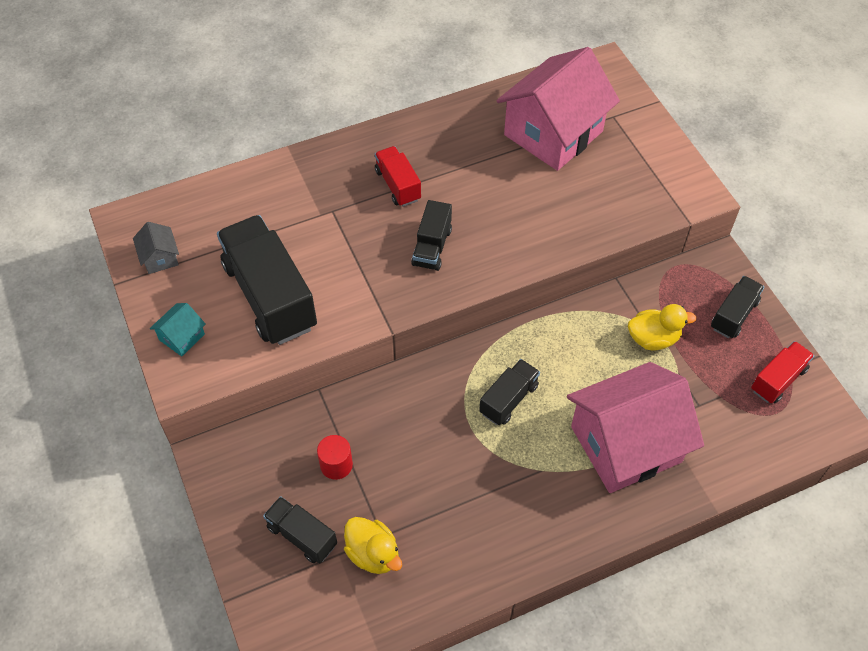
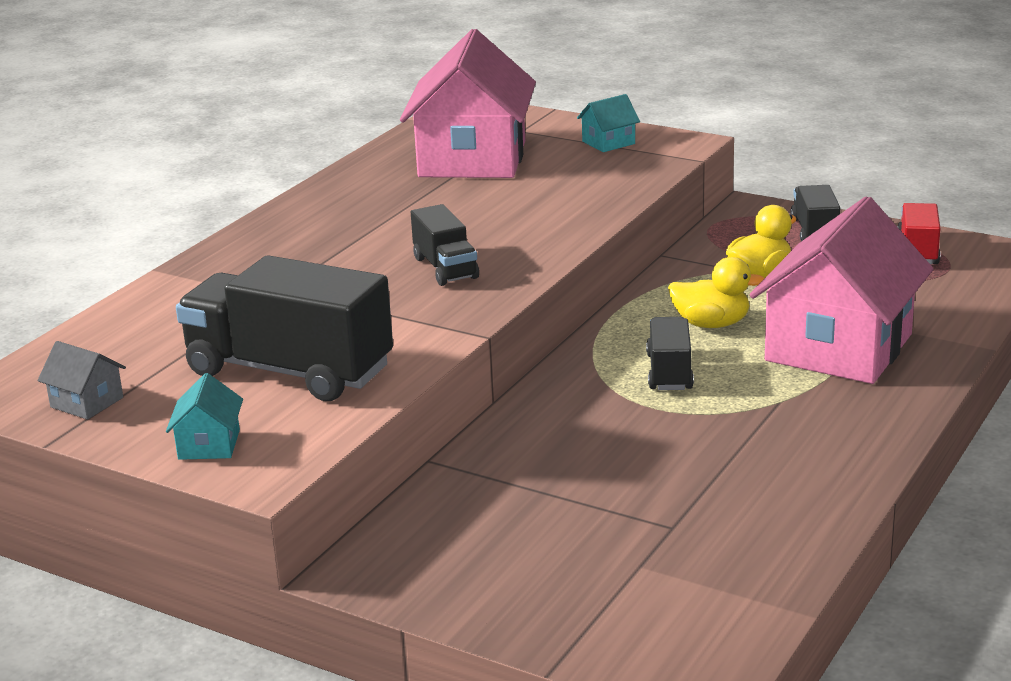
camera: 35 degrees left, 30 degrees down
black truck [263,496,337,564] -> none
red cylinder [317,435,353,480] -> none
yellow duck [344,517,402,574] -> yellow duck moved to [668,257,764,328]
red truck [375,146,421,207] -> none
none -> turquoise house [577,94,640,152]

